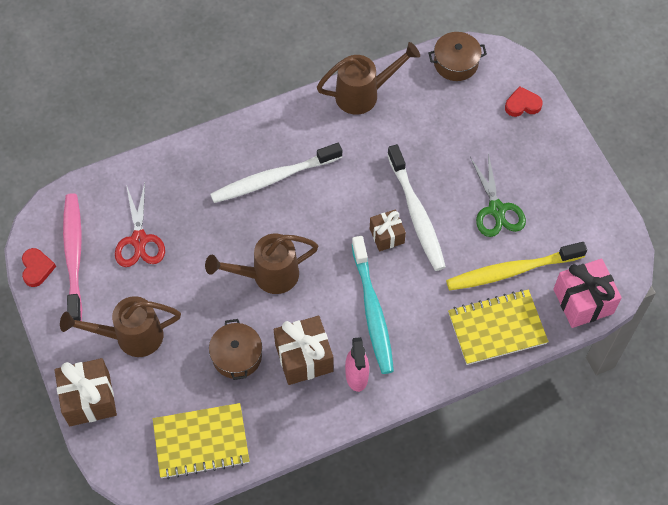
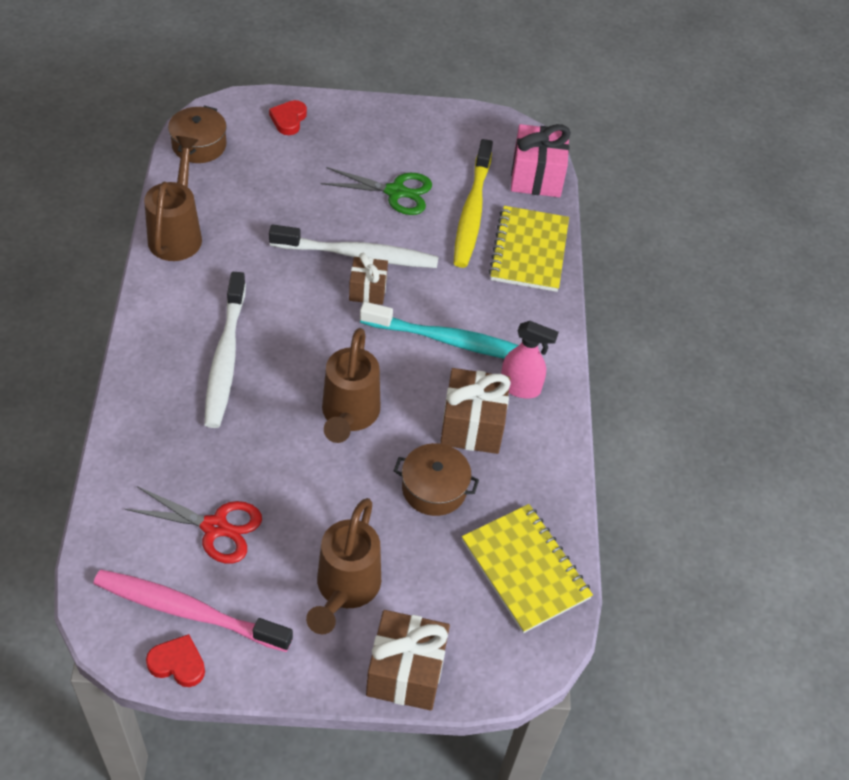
camera: 70 degrees left, 10 degrees down
yellow notebook [153,403,250,479] -> yellow notebook turned 45 degrees counterclockwise [462,504,593,633]

